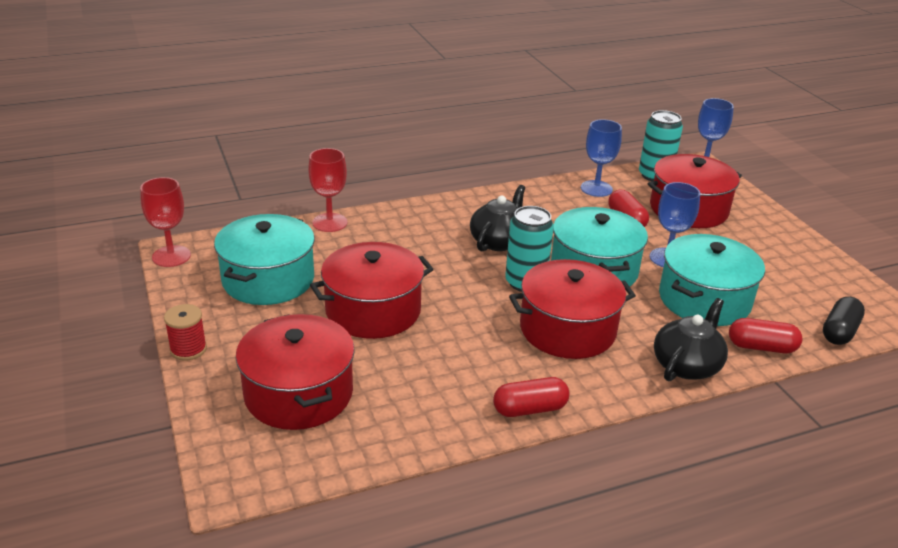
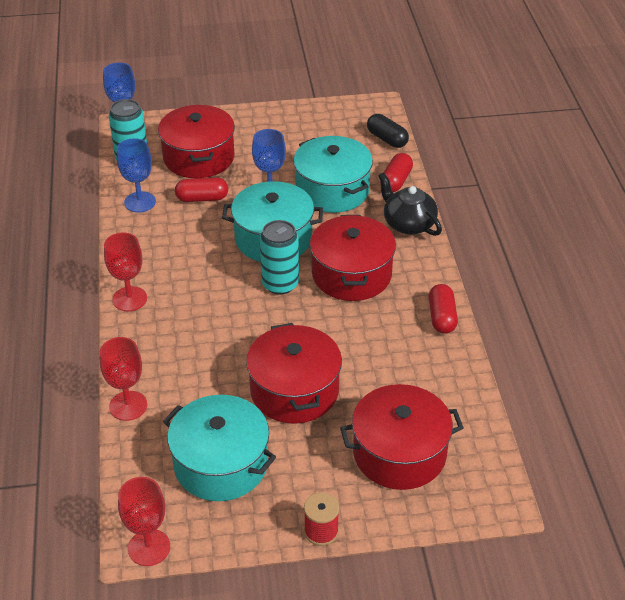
camera: 75 degrees left, 10 degrees up
black teapot [470,185,526,252] -> none
none -> red goblet [104,232,147,311]

